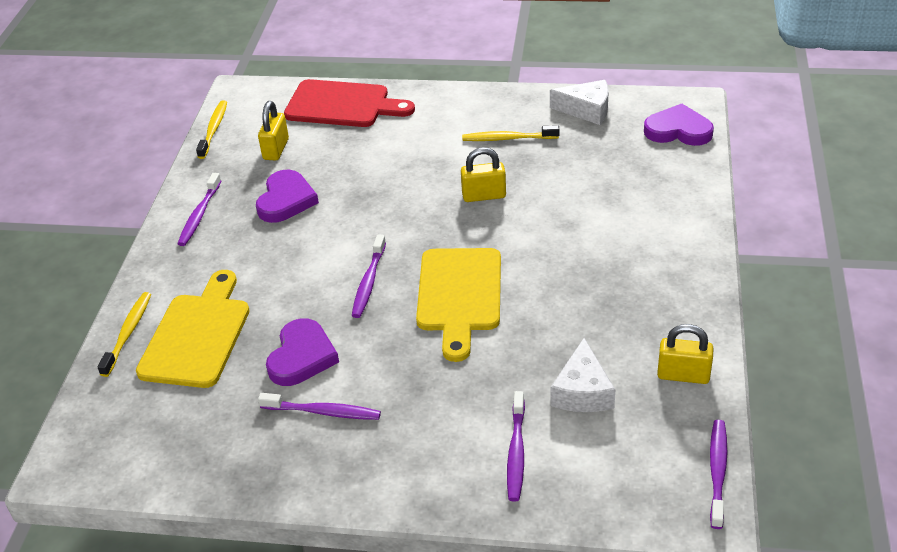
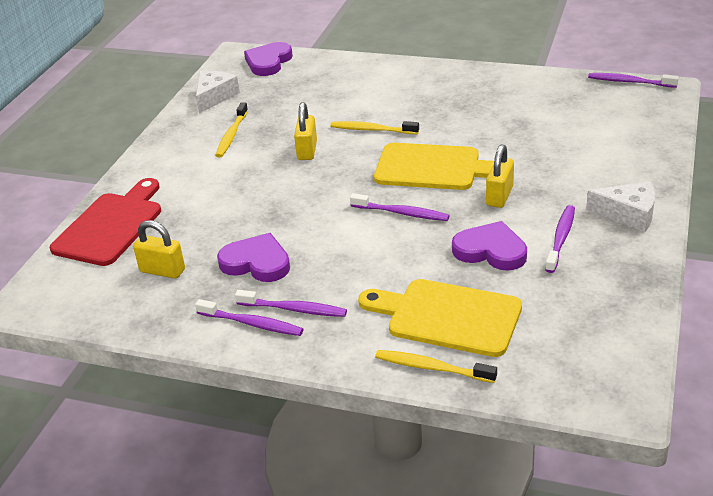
camera: 80 degrees left, 5 degrees down
yellow toothbrush [196,100,227,159] -> yellow toothbrush moved to [330,121,419,134]
purple toothbrush [507,391,525,502] -> purple toothbrush moved to [235,290,347,317]
white cheese [550,338,615,412] -> white cheese moved to [586,181,655,232]
yellow padlock [657,324,714,384] -> yellow padlock moved to [486,144,514,208]

